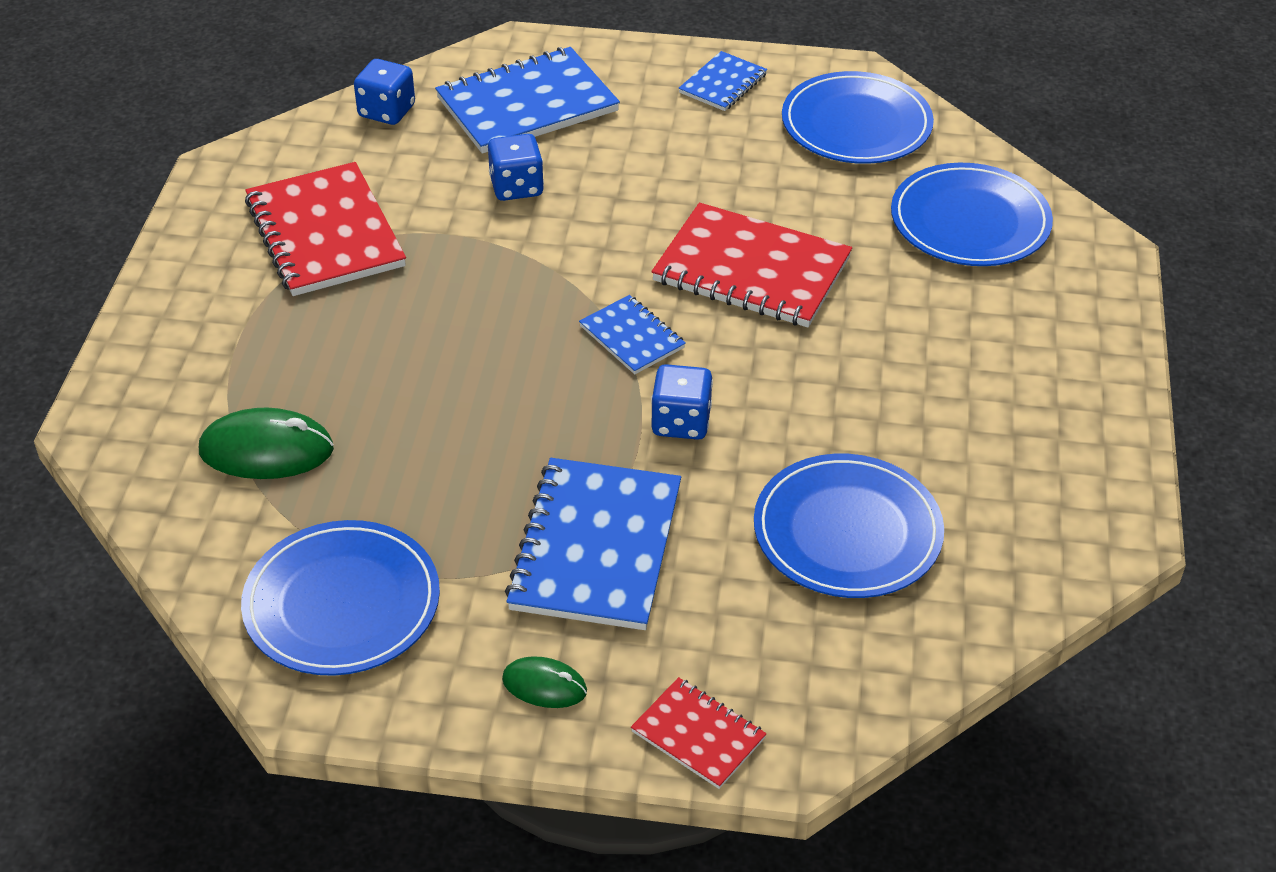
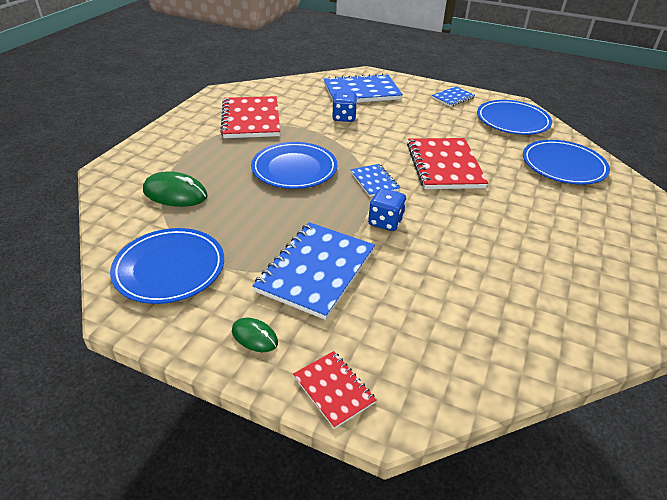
camera: 15 degrees right, 5 degrees down
blue dice [354,59,415,125] -> none
red notebook [651,203,852,327] -> red notebook turned 45 degrees clockwise [407,138,488,189]
blue plate [754,454,944,598] -> blue plate moved to [251,142,337,189]

